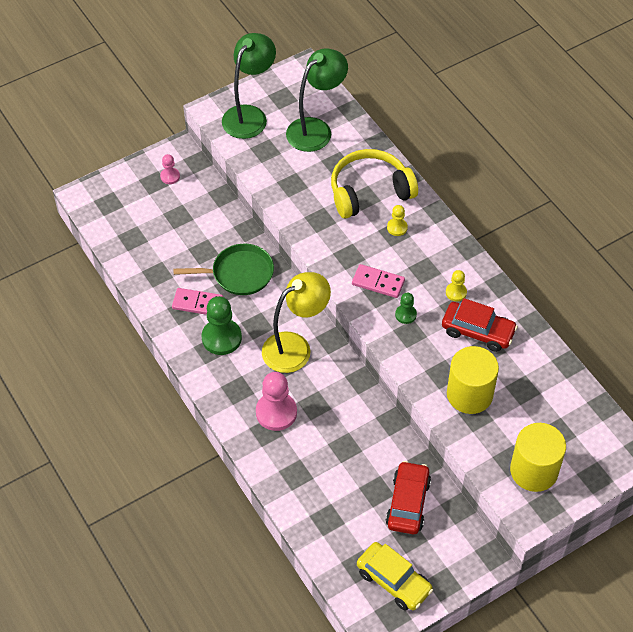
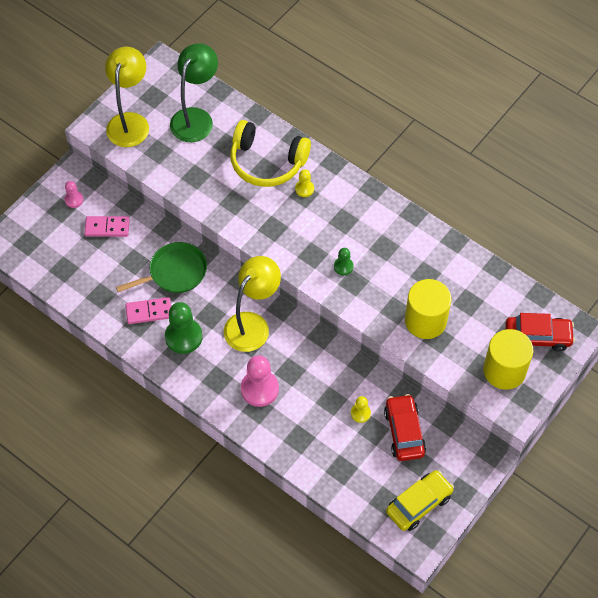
camera: 20 degrees left, 5 degrees up
green lamp [222,33,276,139] -> yellow lamp [105,47,149,147]
yellow headphones [331,149,418,219] -> yellow headphones turned 120 degrees counterclockwise [230,120,311,187]
pink domino [352,264,405,298] -> pink domino moved to [84,216,130,237]
yellow car [357,542,433,610] -> yellow car turned 60 degrees counterclockwise [386,470,454,531]
red car [442,298,518,352] -> red car moved to [505,313,575,352]
yellow pawn [446,270,467,301] -> yellow pawn moved to [351,396,371,423]

